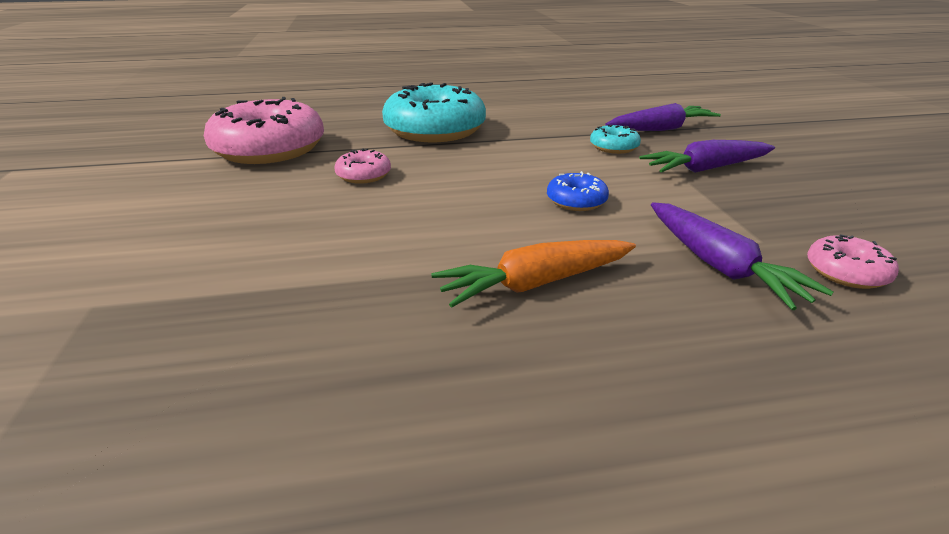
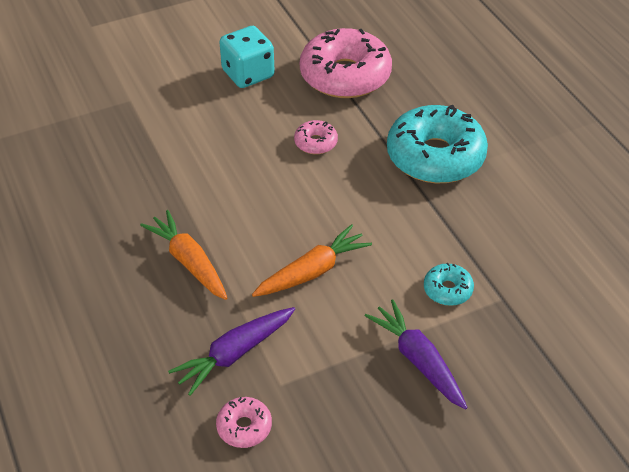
camera: 75 degrees right, 15 degrees up
blue donut [547,171,609,211] -> orange carrot [252,224,372,297]
purple carrot [605,103,721,131] -> none
none -> turquoise dice [219,26,275,88]

